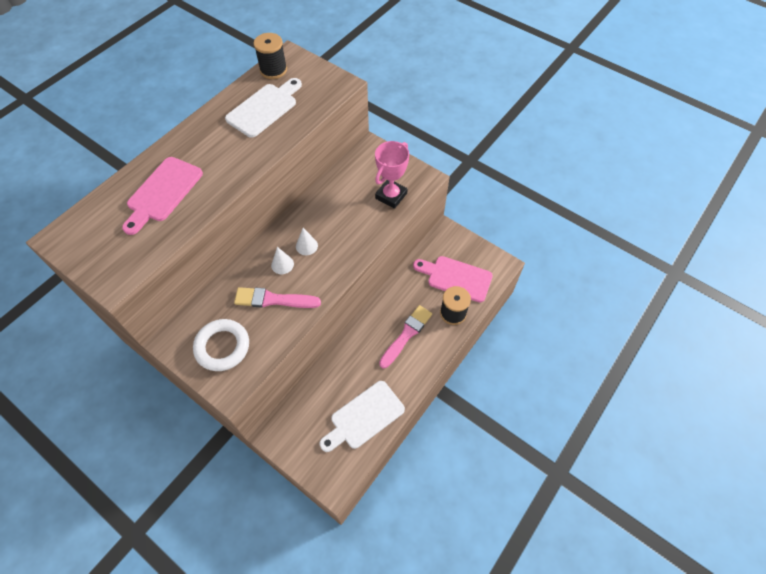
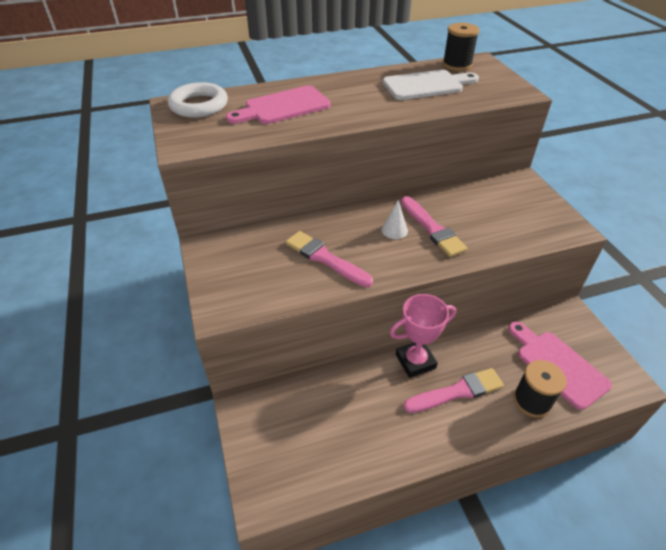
camera: 35 degrees right, 15 degrees down
white ring [193,319,249,371] -> white ring moved to [168,82,228,118]
white cone [271,247,294,274] -> none
white cutting board [320,381,405,452] -> none
pink trophy [375,141,409,209] -> pink trophy moved to [390,294,456,378]
none -> pink brush [401,196,468,257]

